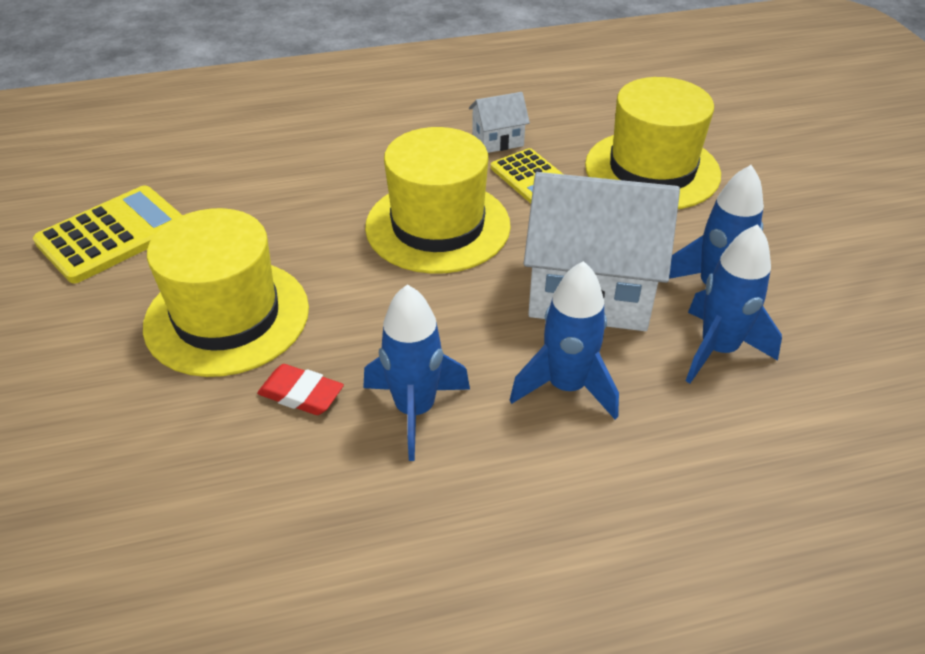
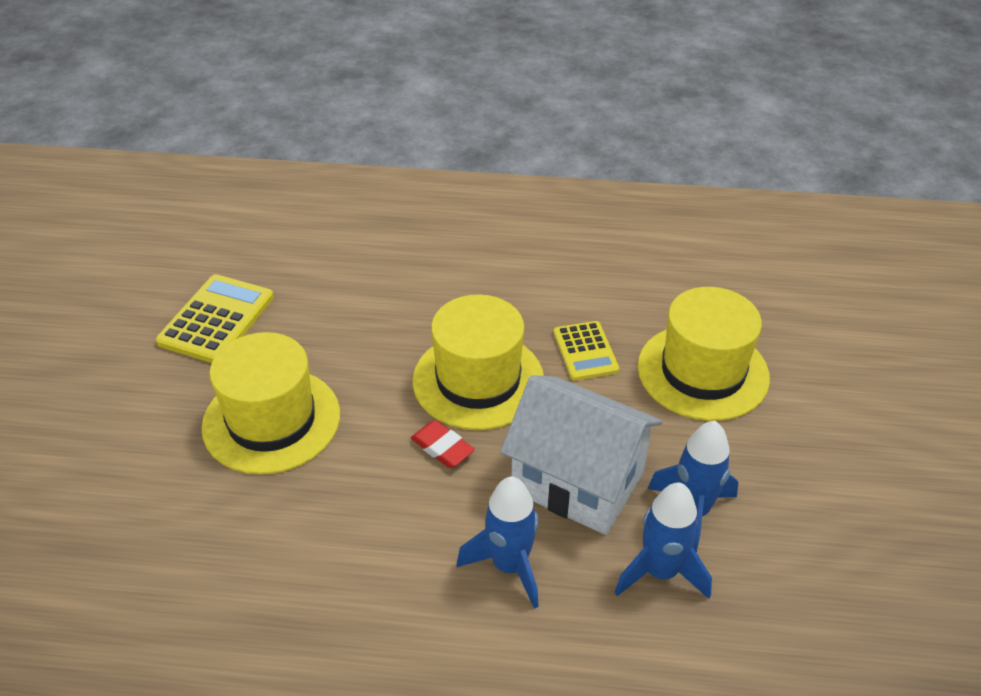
camera: 20 degrees right, 0 degrees up
yellow calculator [33,185,182,283] -> yellow calculator turned 45 degrees counterclockwise [156,274,274,363]
red eraser [257,364,344,415] -> red eraser moved to [411,420,475,468]
blue rocket [363,284,470,461] -> none
white house [469,92,530,153] -> none

